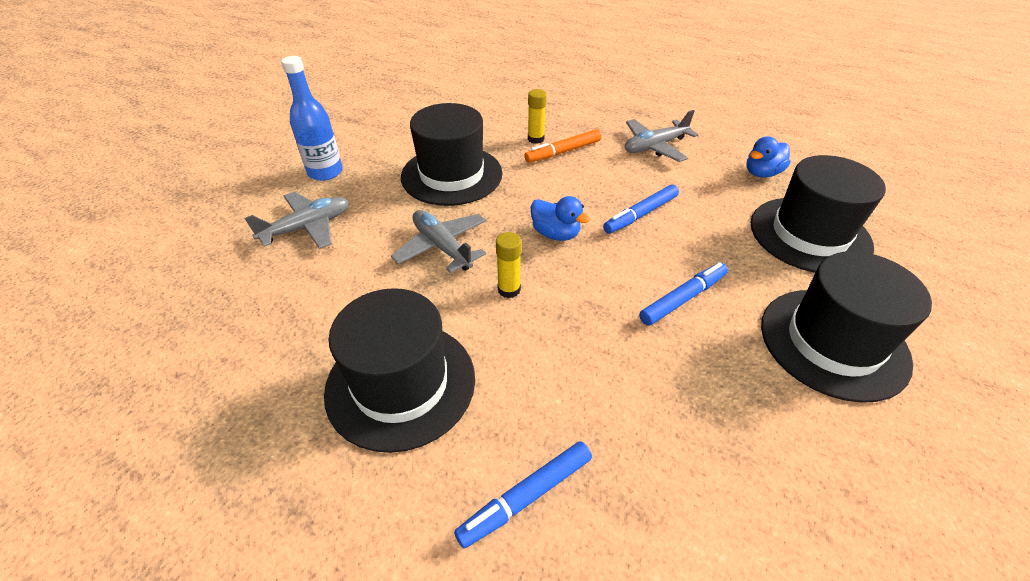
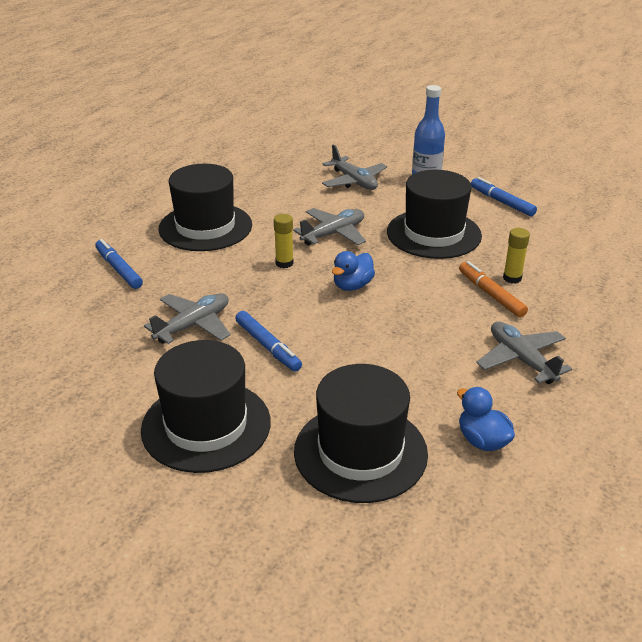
camera: 90 degrees right, 10 degrees down
blue marker [603,185,679,234] -> blue marker moved to [471,177,537,217]
none -> grey plane [144,293,231,344]

